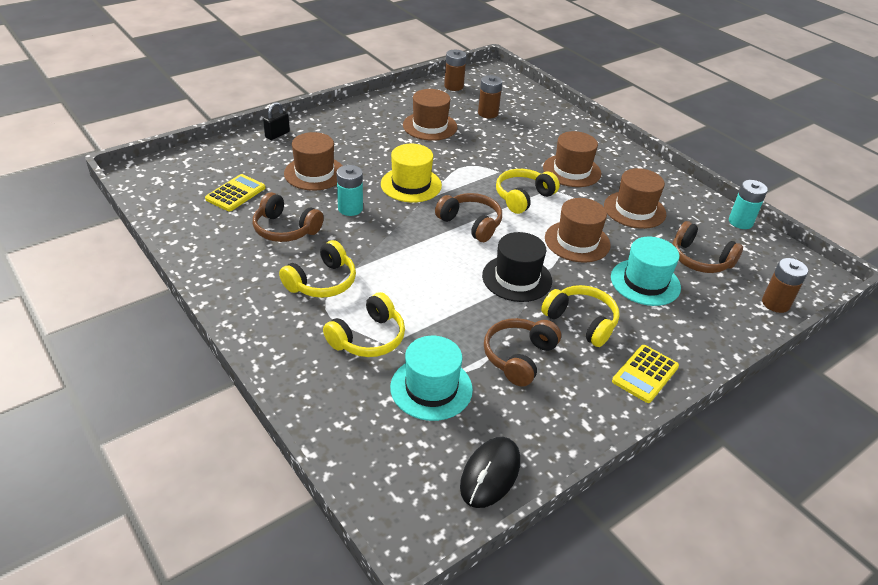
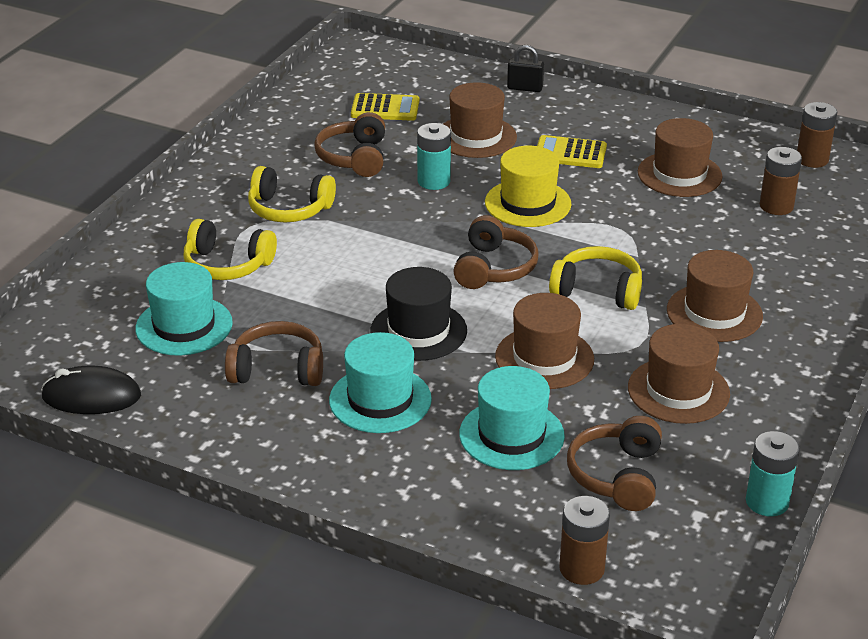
camera: 65 degrees right, 5 degrees down
yellow headphones [541,285,620,347] -> turquoise hat [329,332,432,433]
yellow calculator [612,345,679,403] -> yellow calculator moved to [537,135,607,168]

